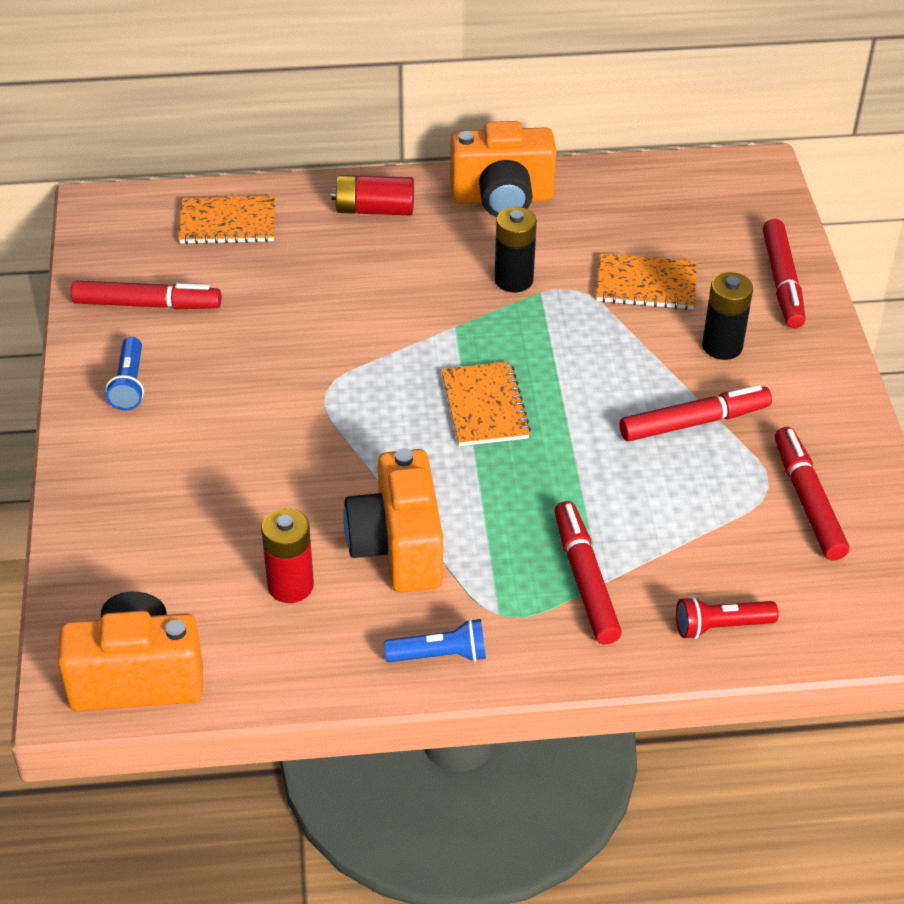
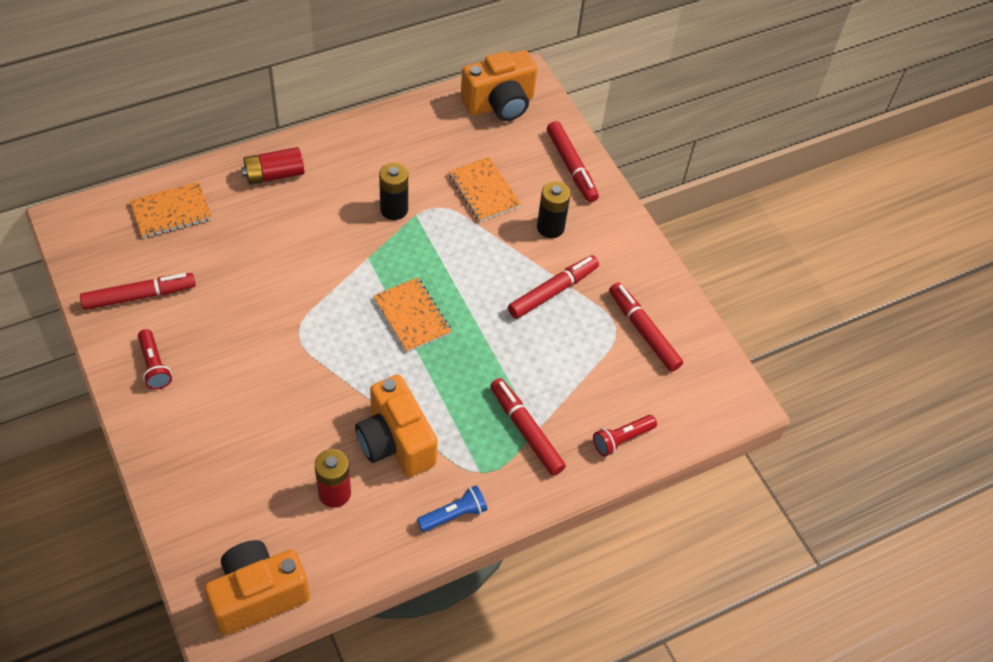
camera: 25 degrees left, 10 degrees up
blue flashlight [106,337,144,410] -> red flashlight [138,329,172,390]
orange camera [450,121,556,217] -> orange camera moved to [461,50,537,121]
orange notebook [596,253,697,310] -> orange notebook turned 75 degrees clockwise [448,157,521,222]

